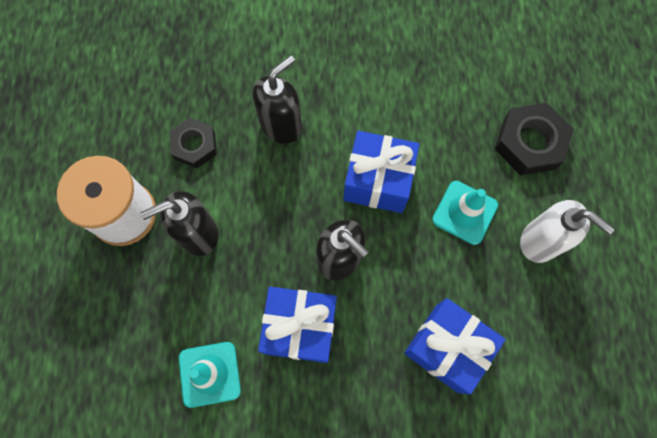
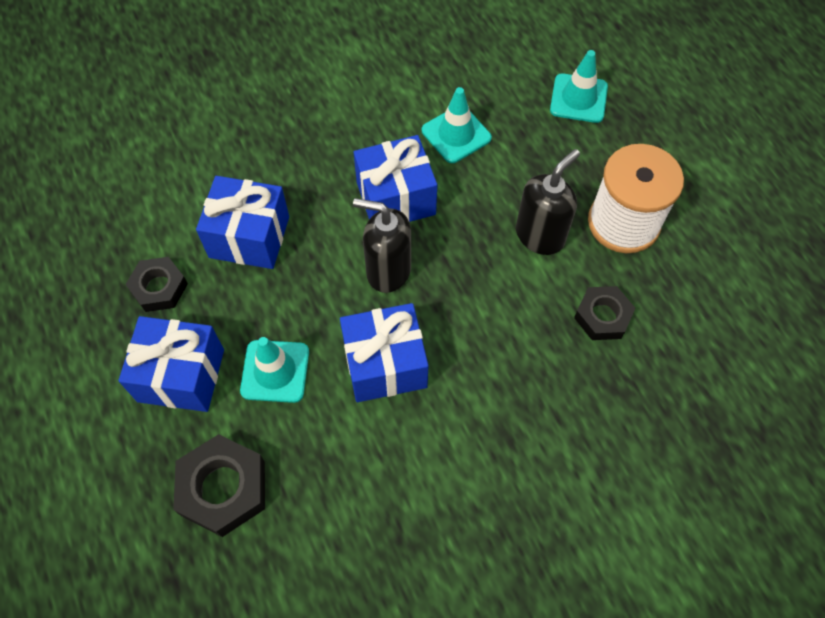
camera: 155 degrees right, 10 degrees down
black soap dispenser [252,55,302,144] -> none
white soap dispenser [520,200,615,263] -> blue gift [119,316,224,412]
none -> black nut [125,257,188,312]
none -> turquoise traffic cone [550,50,608,123]

